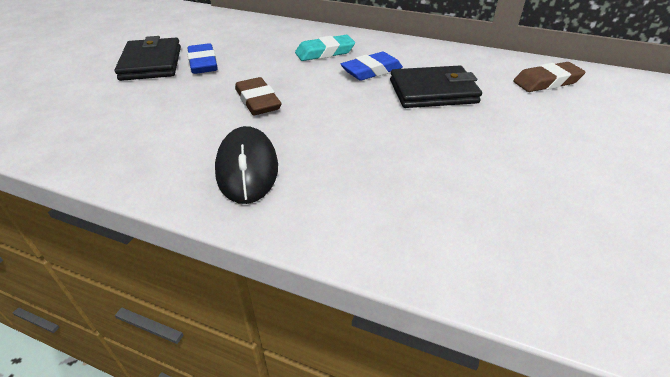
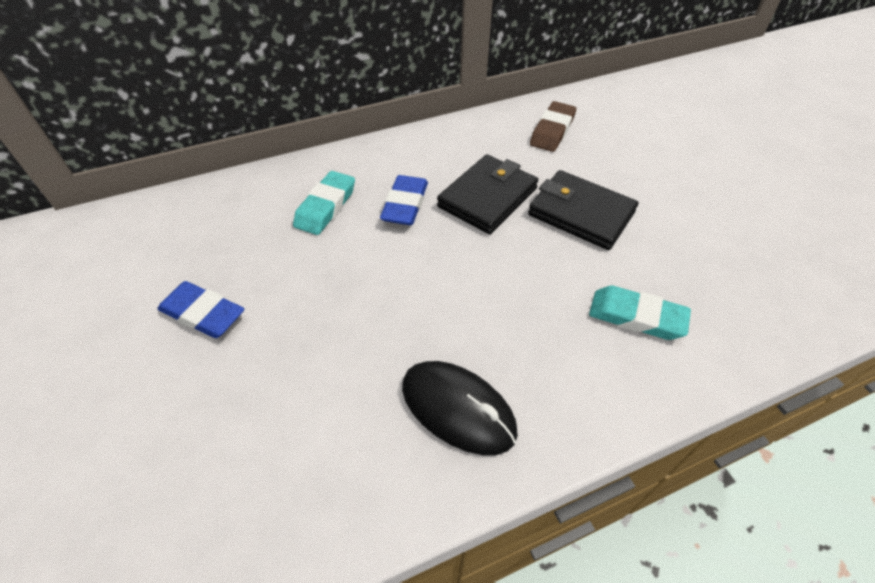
camera: 45 degrees left, 10 degrees up
black wallet [114,36,181,81] -> black wallet moved to [528,170,639,250]
brown eraser [235,77,281,115] -> none
none -> turquoise eraser [589,285,691,340]

